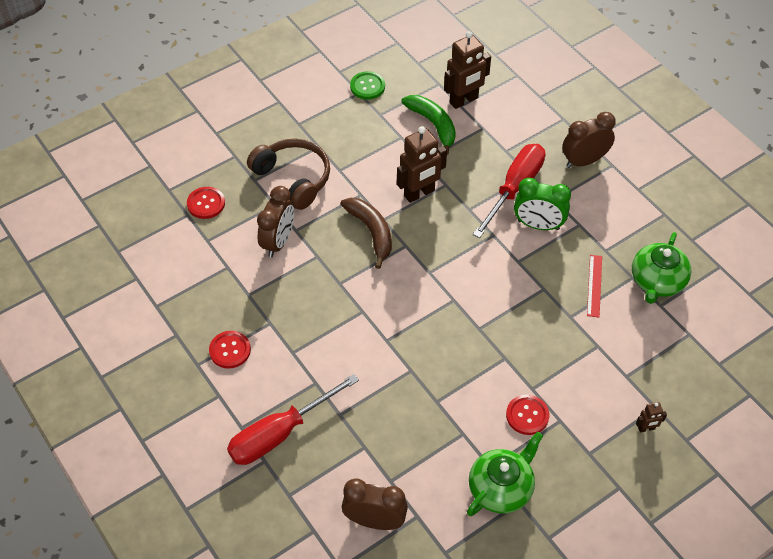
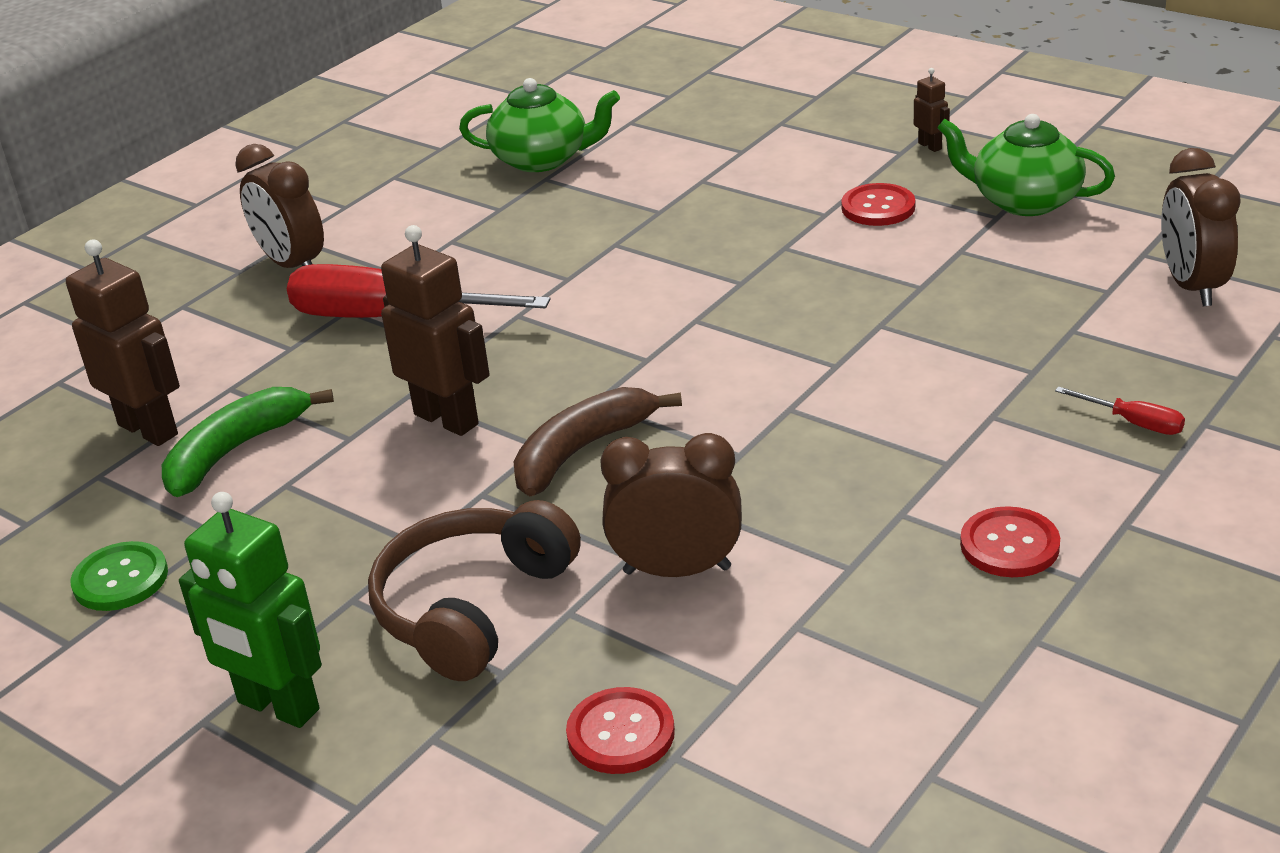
camera: 105 degrees left, 20 degrees down
red screwdriver [227,374,359,465] -> red screwdriver [1055,386,1185,435], size x0.43
green clock [514,178,571,230] -> none
red ruler [587,255,602,317] -> none
brown robot [636,402,667,433] -> brown robot moved to [914,68,950,152]
none -> green robot [179,492,322,728]

